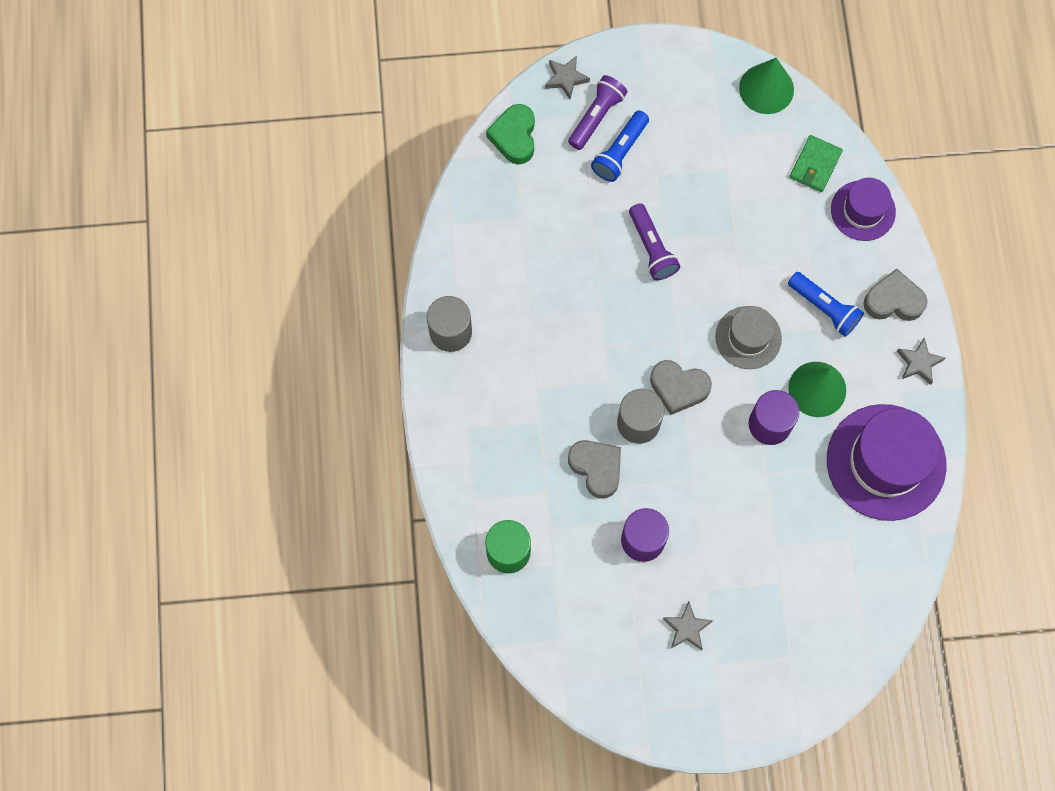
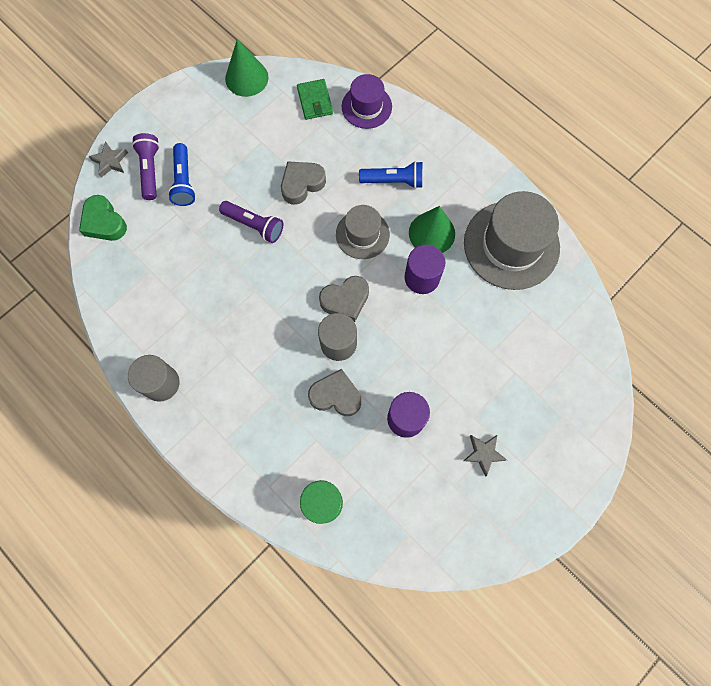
camera: 40 degrees left, 0 degrees up
purple hat [827,404,947,521] -> grey hat [464,191,560,290]
grey heart [863,269,928,321] -> grey heart moved to [281,161,326,205]
grey star [897,337,945,385] -> none

